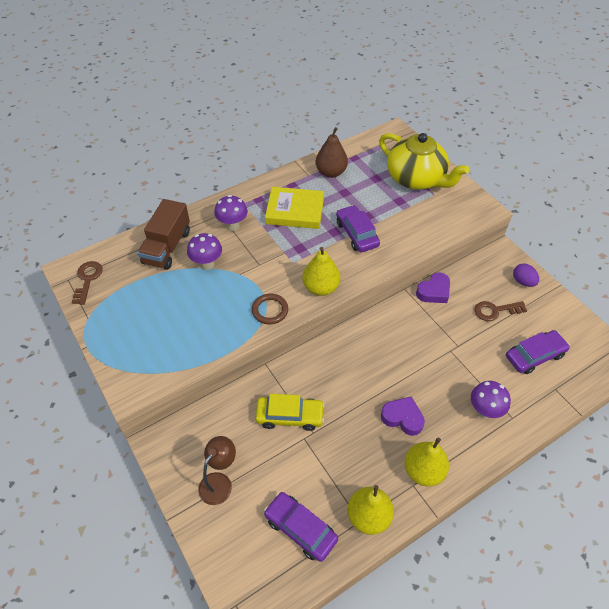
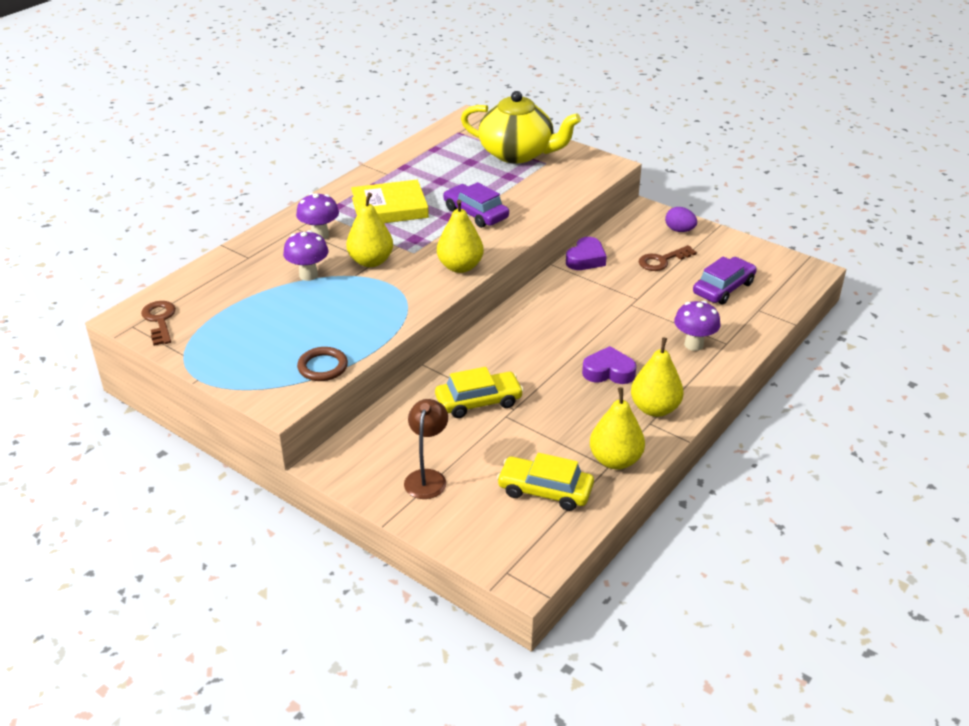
camera: 20 degrees left, 15 degrees down
brown truck [137,199,190,270] -> none
brown ring [252,294,288,324] -> brown ring moved to [297,347,348,381]
purple car [264,492,338,562] -> yellow car [497,453,594,511]
brown pear [316,127,348,178] -> none
none -> yellow pear [346,193,393,267]

